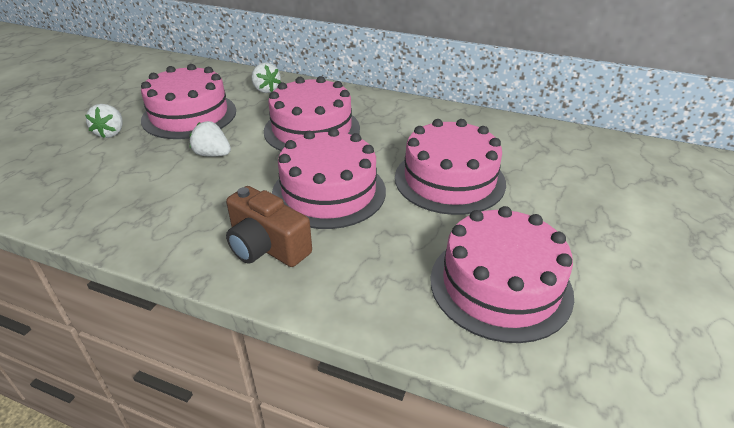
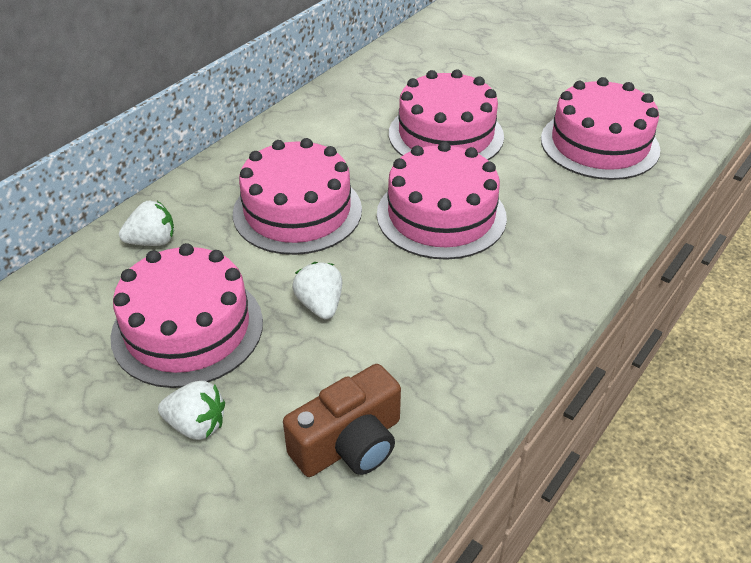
camera: 75 degrees left, 5 degrees up
white strawberry [190,121,231,157] -> white strawberry turned 120 degrees clockwise [292,262,342,320]
brown camera [226,186,312,267] -> brown camera moved to [283,364,401,477]

